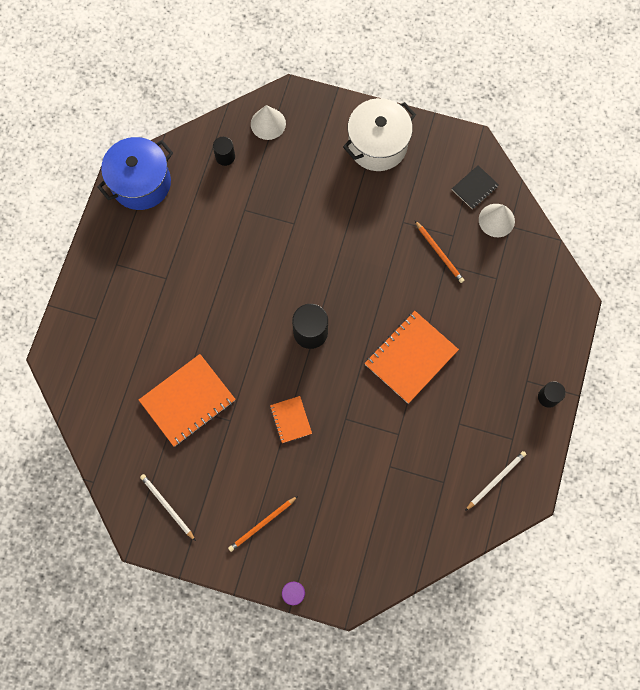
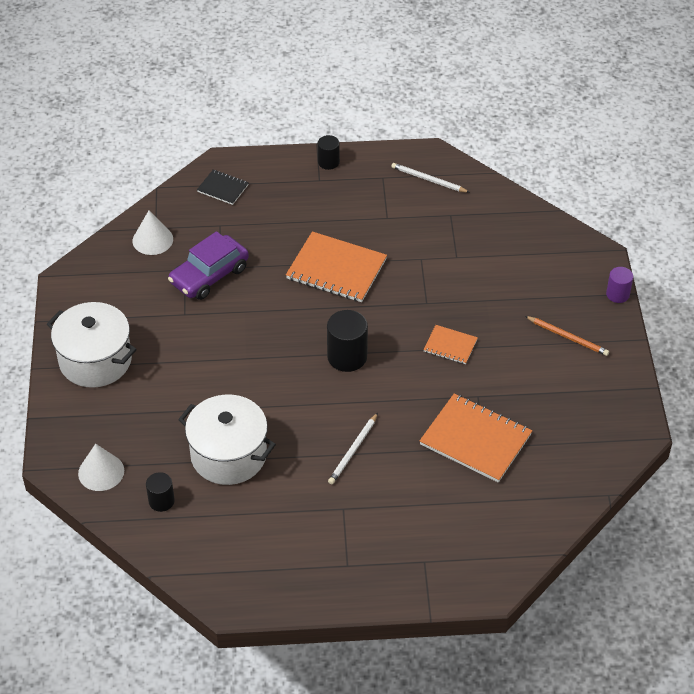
camera: 110 degrees left, 25 degrees down
blue pot [98,137,173,210] -> none
white pencil [140,474,196,541] -> white pencil moved to [328,413,378,484]
orange notebook [270,396,312,443] -> orange notebook turned 60 degrees clockwise [423,325,478,364]
orange pencil [415,221,464,283] -> purple car [168,231,249,300]
black notebook [452,165,499,209] -> black notebook moved to [197,170,248,205]
none -> white pot [178,394,276,485]

